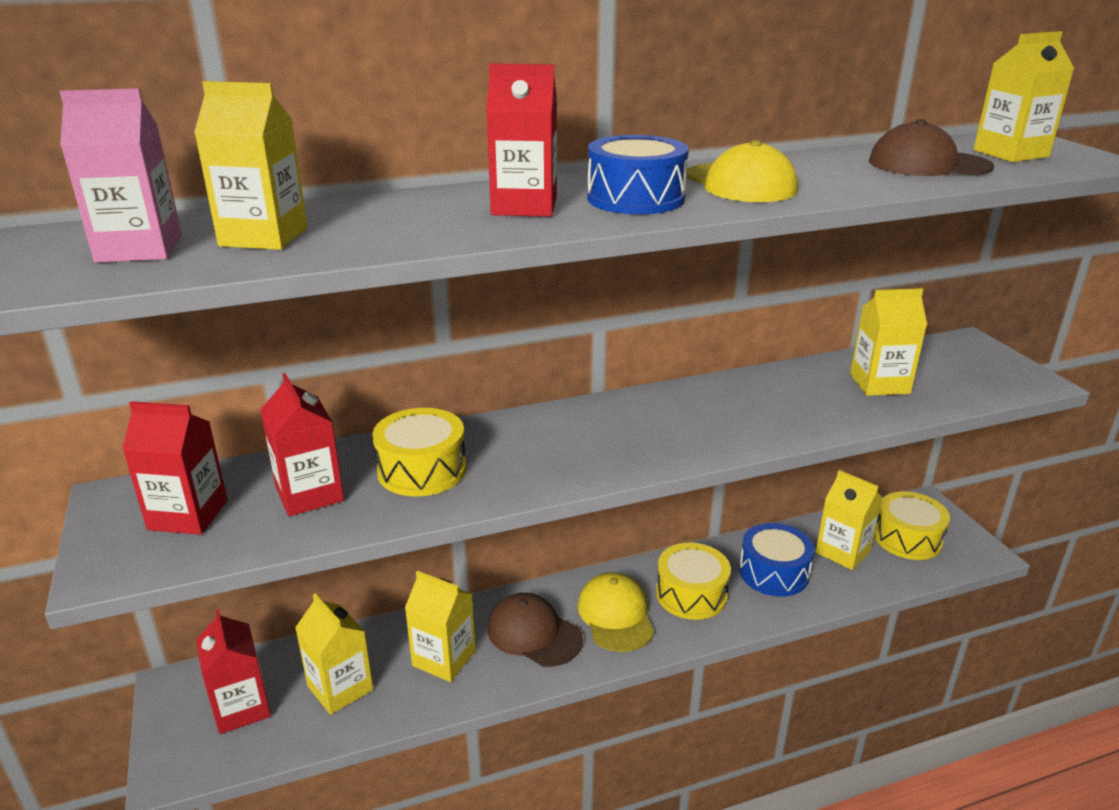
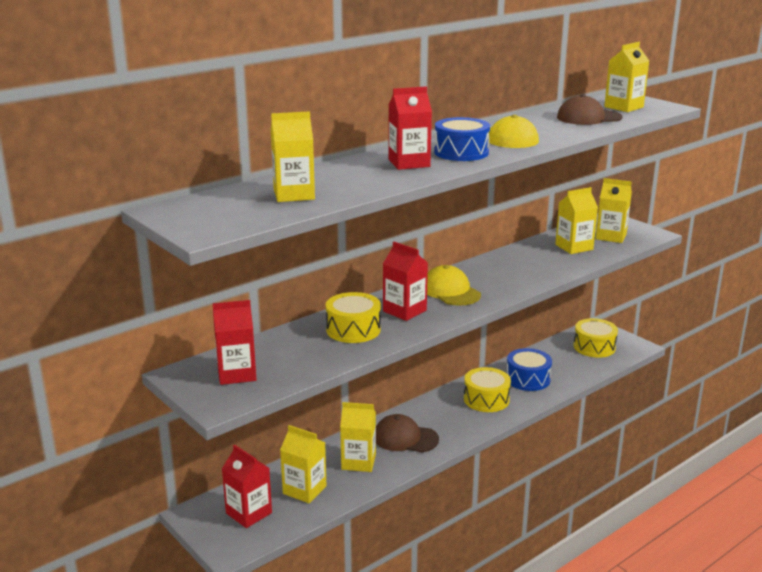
camera: 20 degrees left, 5 degrees down
pink carton [60,88,182,263] -> none
red carton [260,373,344,517] -> red carton moved to [383,242,428,321]
yellow cap [577,572,654,652] -> yellow cap moved to [427,265,481,306]
yellow carton [816,470,883,570] -> yellow carton moved to [596,178,632,243]

